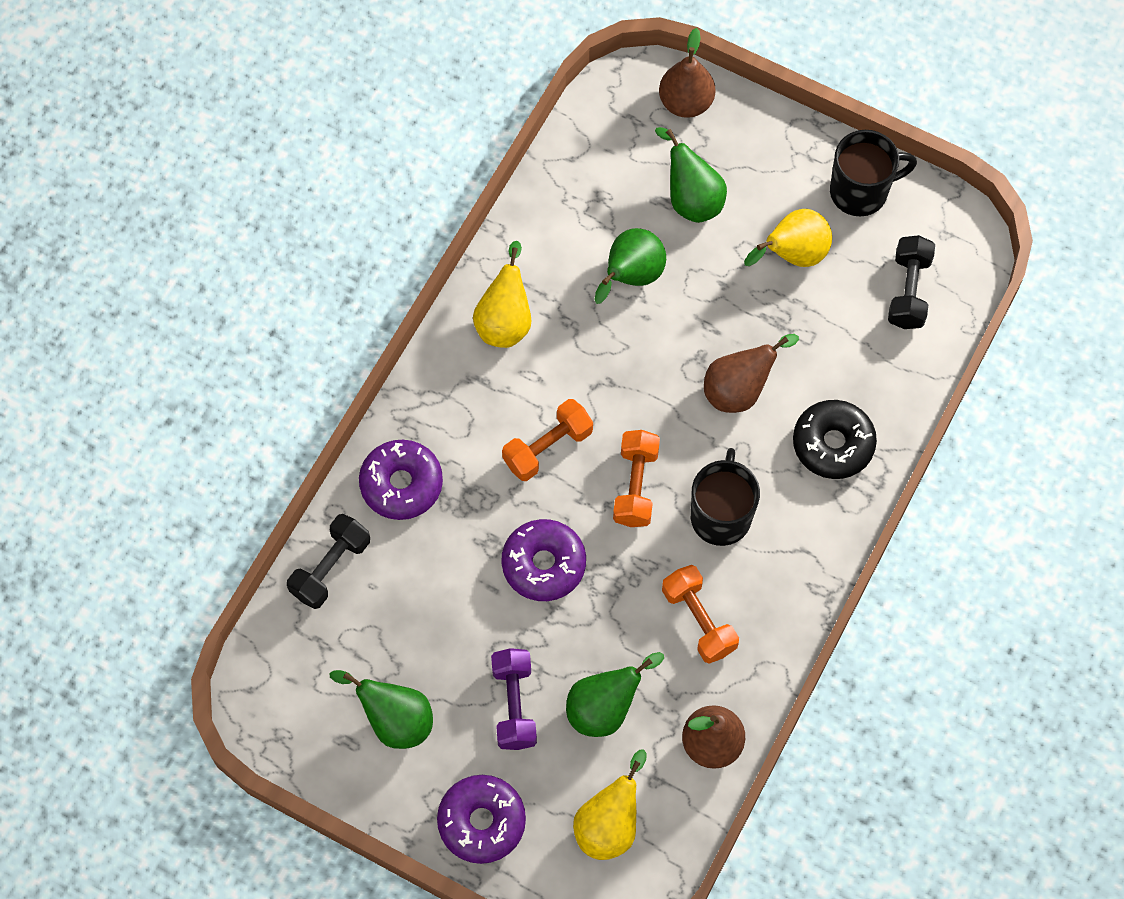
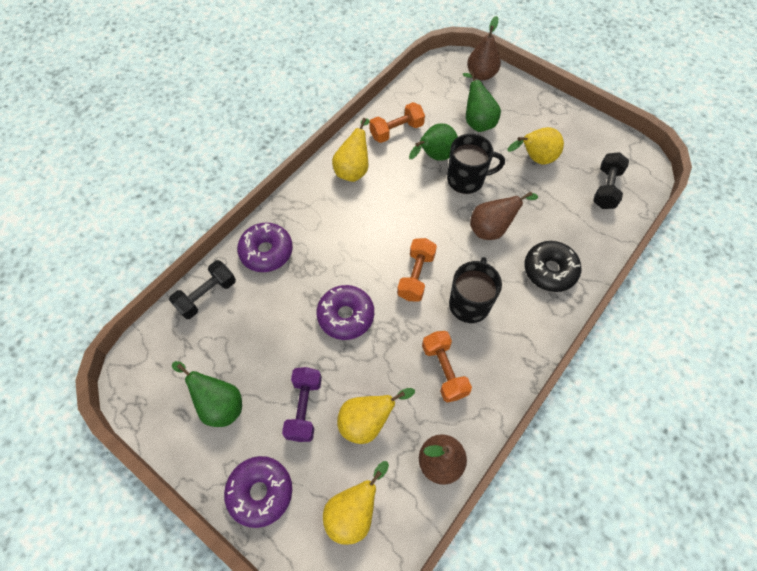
camera: 10 degrees right, 5 degrees down
orange dumbbell [502,399,593,481] -> orange dumbbell moved to [369,102,425,143]
green pear [566,652,664,737] -> yellow pear [337,388,415,444]
black mug [830,130,917,216] -> black mug moved to [447,134,505,194]

